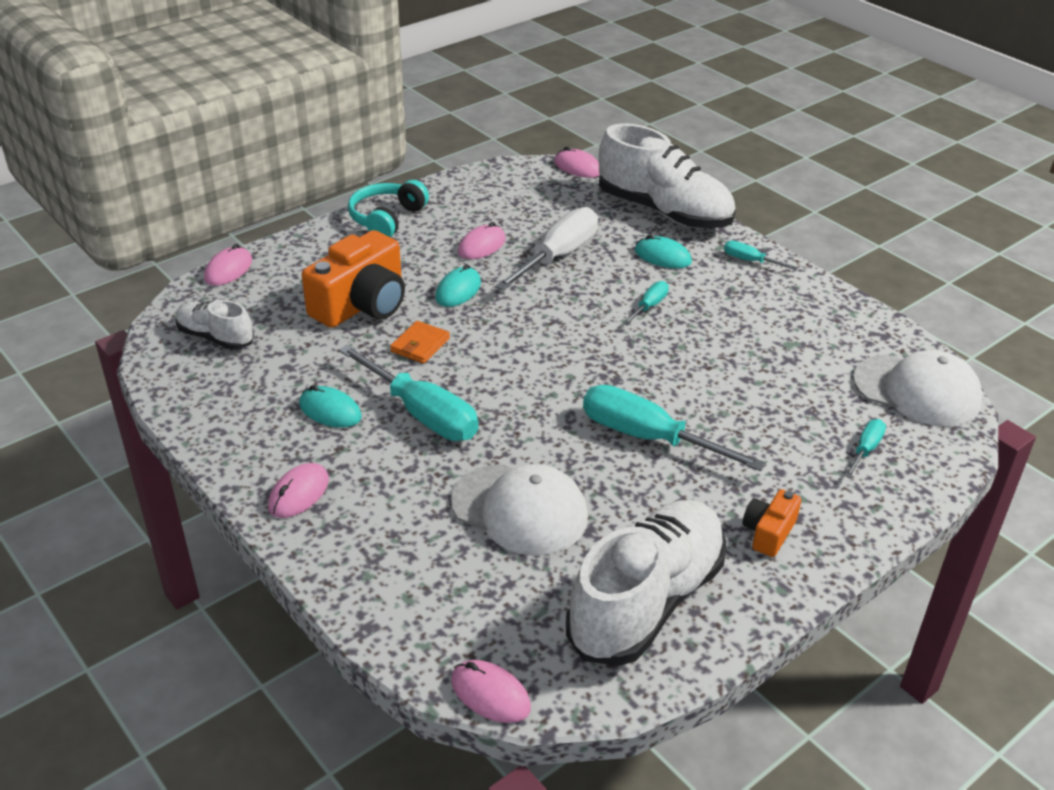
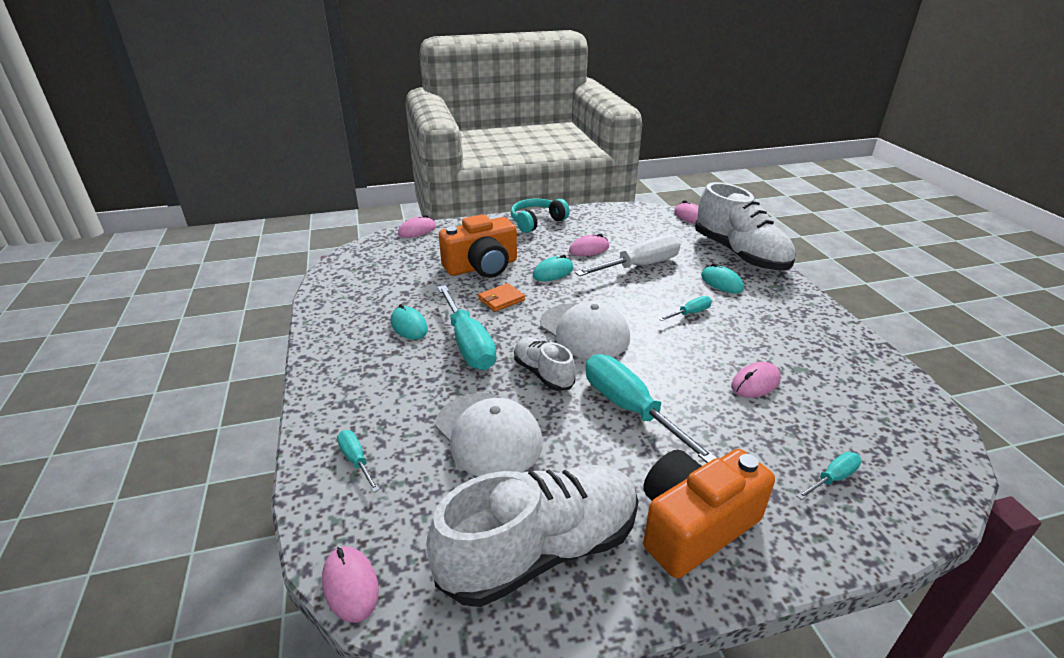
camera: 25 degrees right, 5 degrees down
white shoe [176,300,254,350] -> white shoe moved to [514,337,575,391]
pink mouse [268,463,329,518] -> pink mouse moved to [731,362,781,398]
turquoise screwdriver [724,240,798,270] -> turquoise screwdriver moved to [337,430,379,492]
orange camera [743,489,801,557] -> orange camera [643,449,775,578], size x1.99
white cap [853,350,983,427] -> white cap moved to [540,301,630,359]

